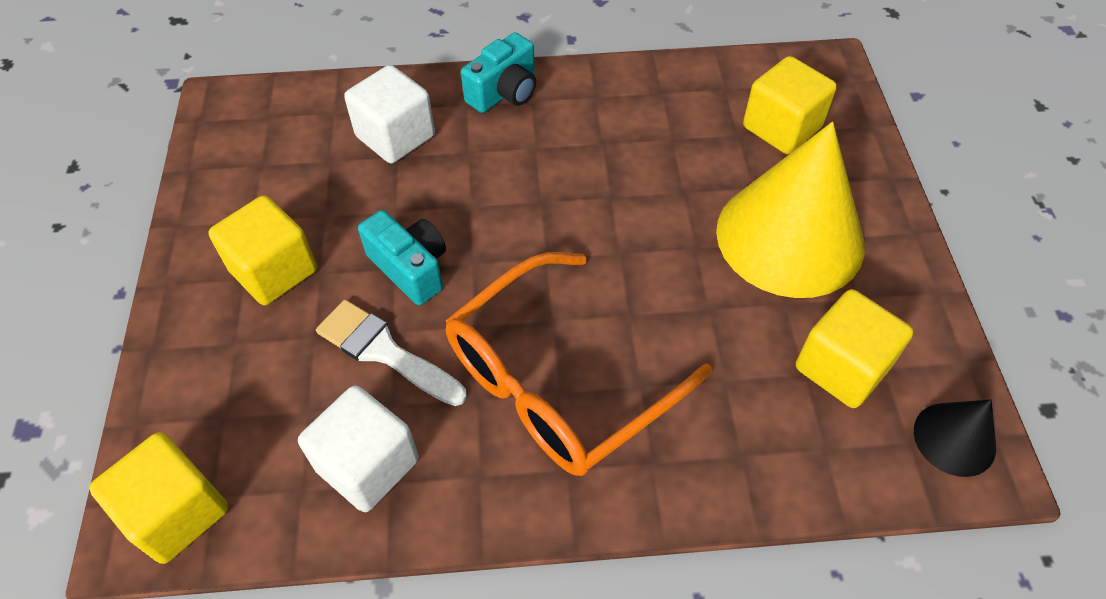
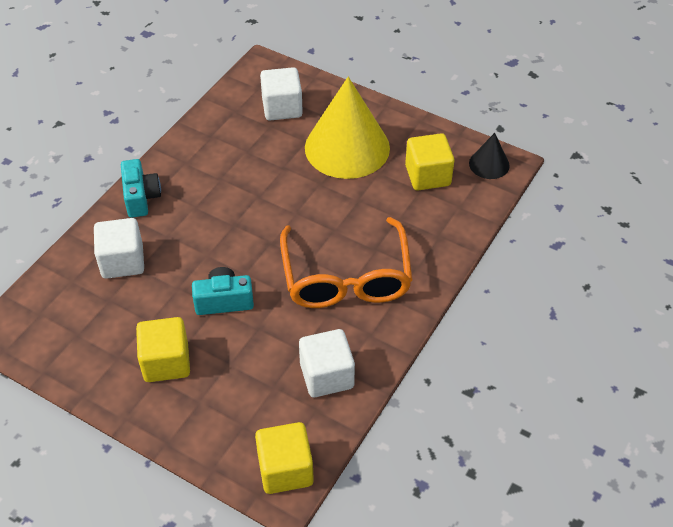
camera: 55 degrees left, 5 degrees down
white brush [316,300,467,406] -> none
yellow cube [743,56,837,154] -> white cube [260,67,303,121]

